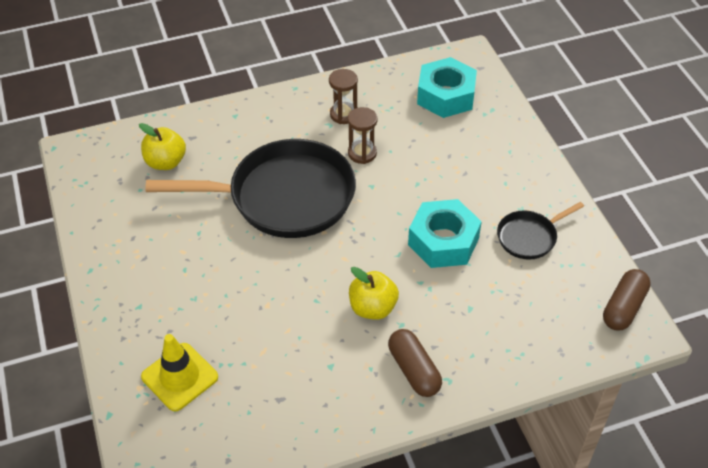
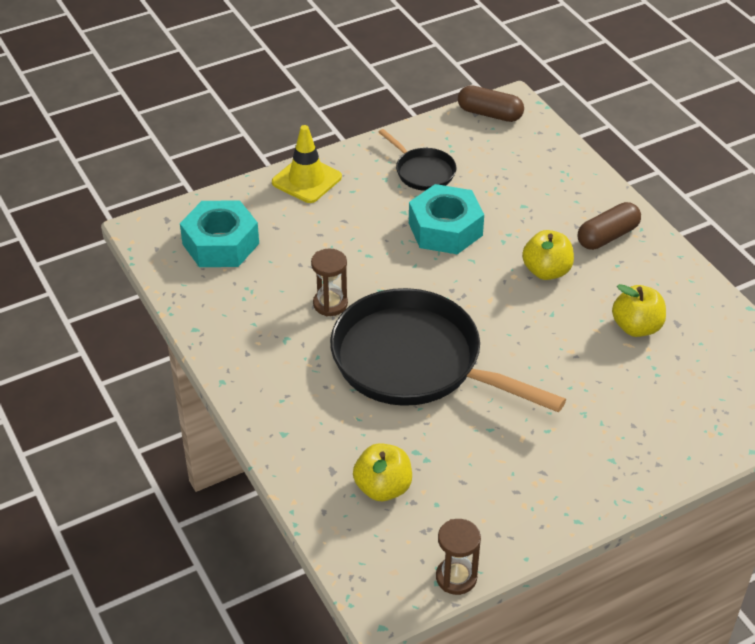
camera: 100 degrees left, 5 degrees down
yellow traffic cone [141,334,218,411] -> yellow traffic cone moved to [272,125,342,203]
black pan [146,139,356,238] -> black pan turned 45 degrees counterclockwise [330,288,566,412]
brown hourglass [329,69,358,124] -> brown hourglass moved to [436,519,481,595]
none -> yellow apple [612,284,666,337]

